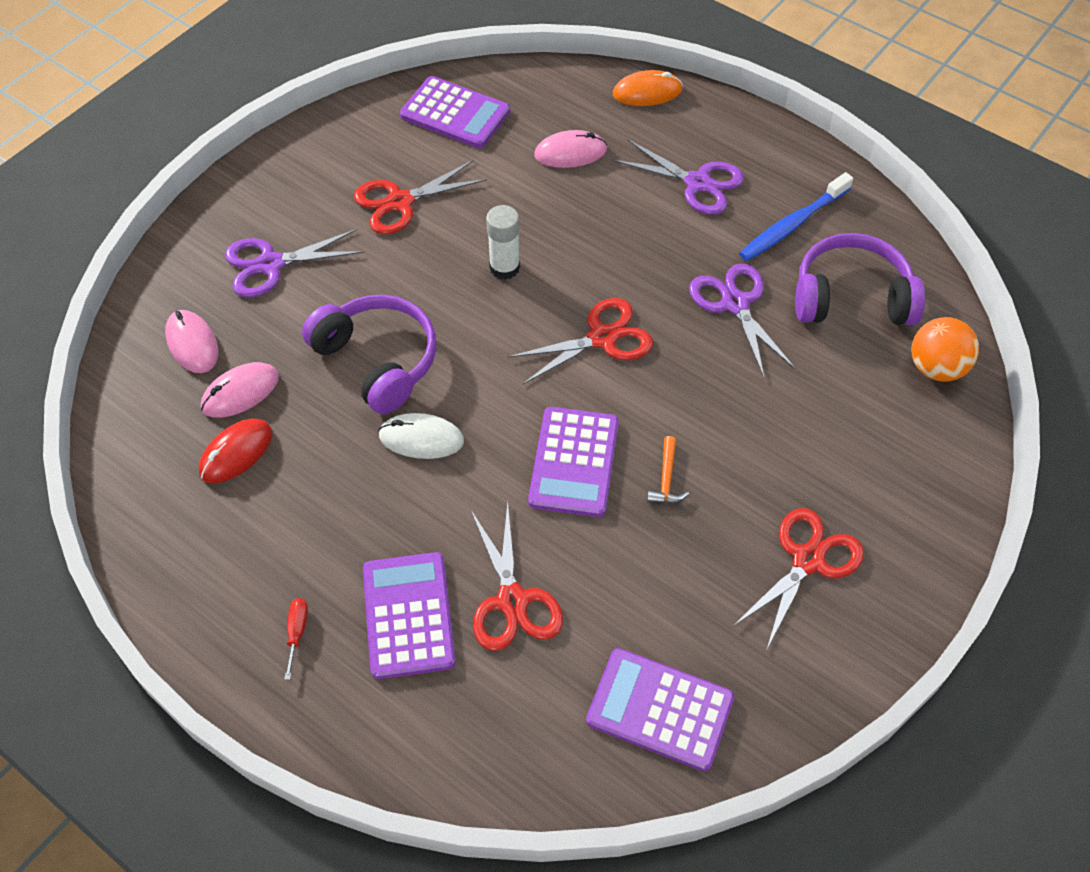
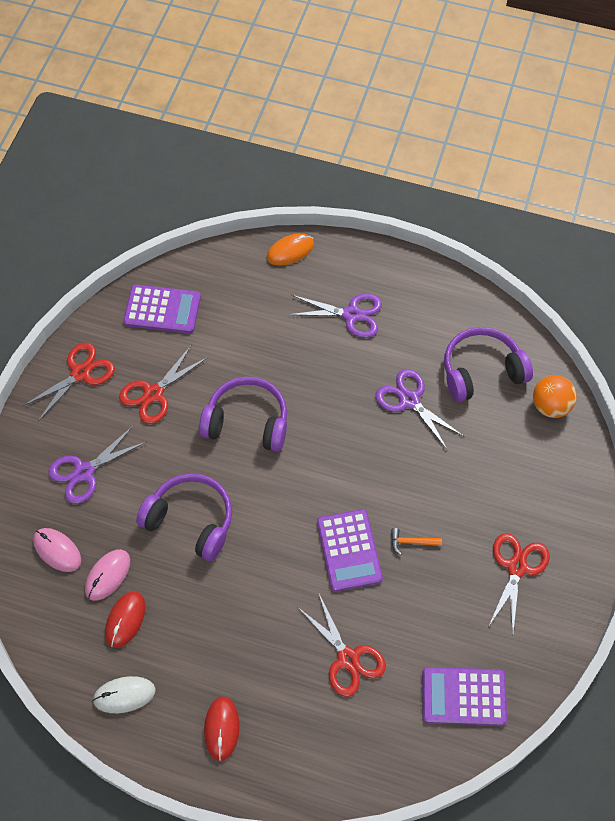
camera: 20 degrees left, 5 degrees up
red screwdriver [284,598,308,680] -> red mouse [204,696,240,761]
purple calculator [363,552,456,679] -> none
white mouse [378,413,464,459] -> white mouse moved to [92,676,156,713]
white glue stick [486,205,520,280] -> purple headphones [199,377,287,452]
red scissors [508,298,653,384] -> red scissors moved to [23,342,115,421]
pink mouse [534,130,607,168] -> none
orange hammer [647,436,689,504] -> orange hammer turned 105 degrees clockwise [391,528,442,555]
blue toothbrush [739,172,853,261] -> none

